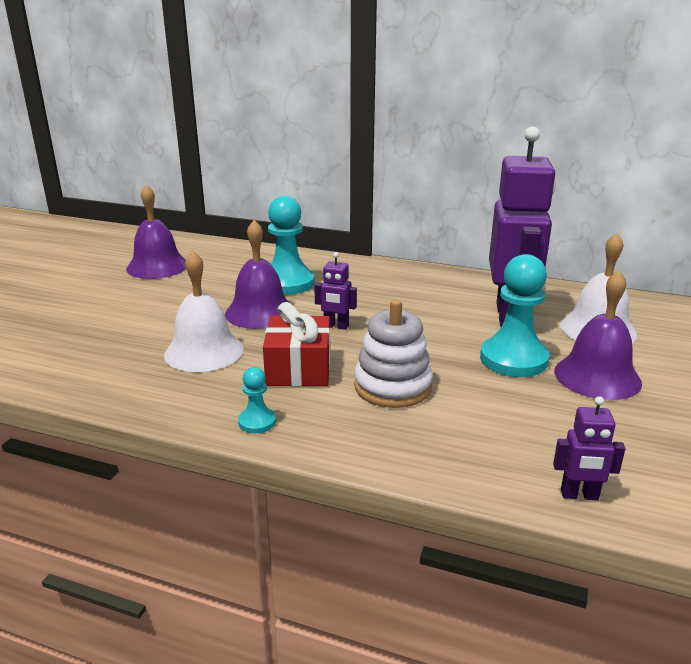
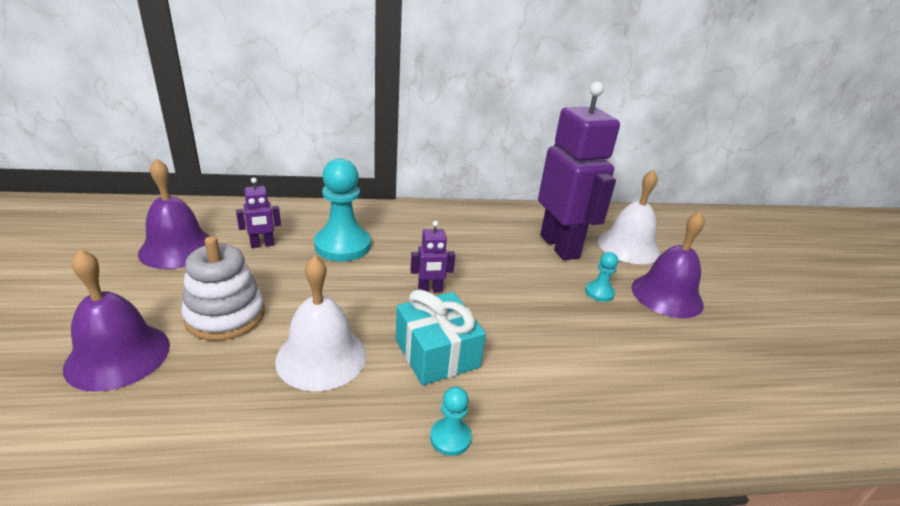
camera: 30 degrees left, 5 degrees up
purple bell [225,220,291,329] -> purple bell moved to [63,249,170,392]
red gift [263,302,330,387] -> turquoise gift [396,289,486,385]
white stacking toy [354,299,433,408] -> white stacking toy moved to [181,236,265,341]
turquoise pawn [480,254,549,377] -> turquoise pawn [585,252,618,302], size x0.48
purple robot [553,396,626,500] -> purple robot moved to [236,178,281,248]

